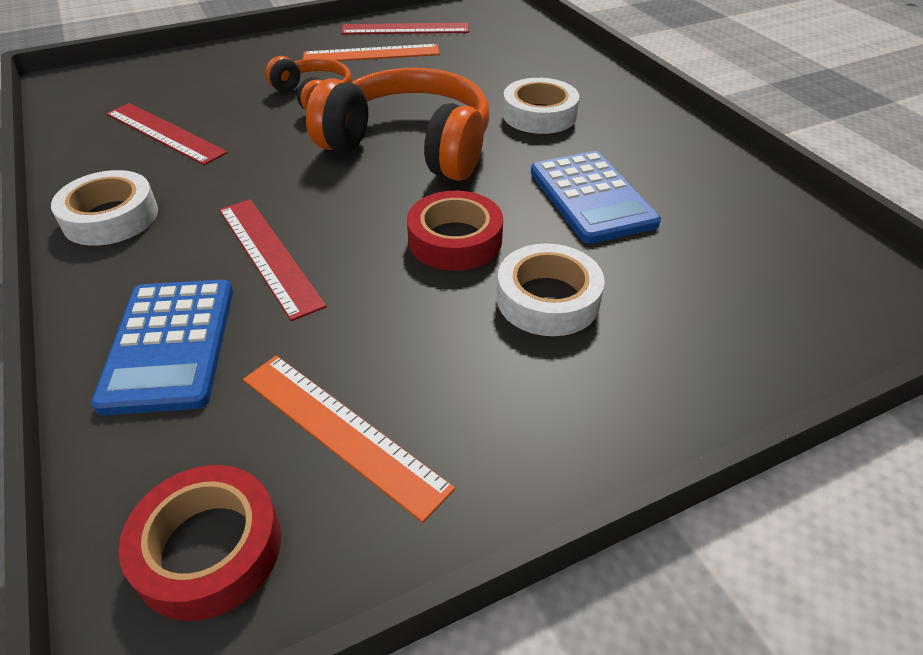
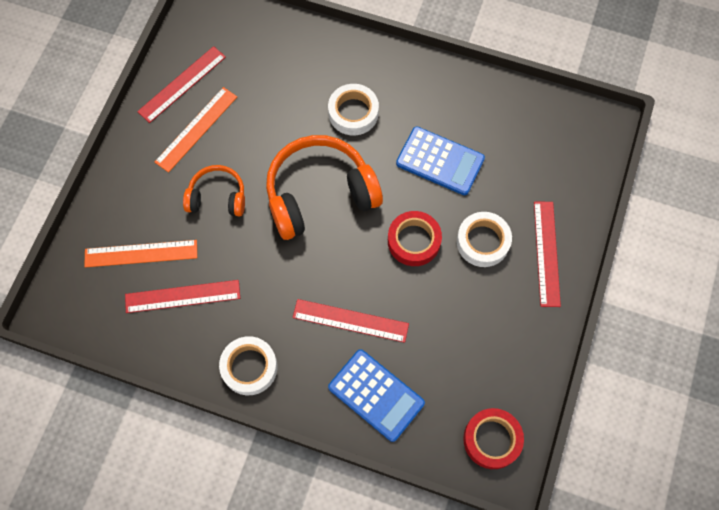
camera: 45 degrees left, 25 degrees up
orange ruler [243,355,455,523] -> orange ruler moved to [84,240,197,267]
none -> red ruler [534,202,561,307]

